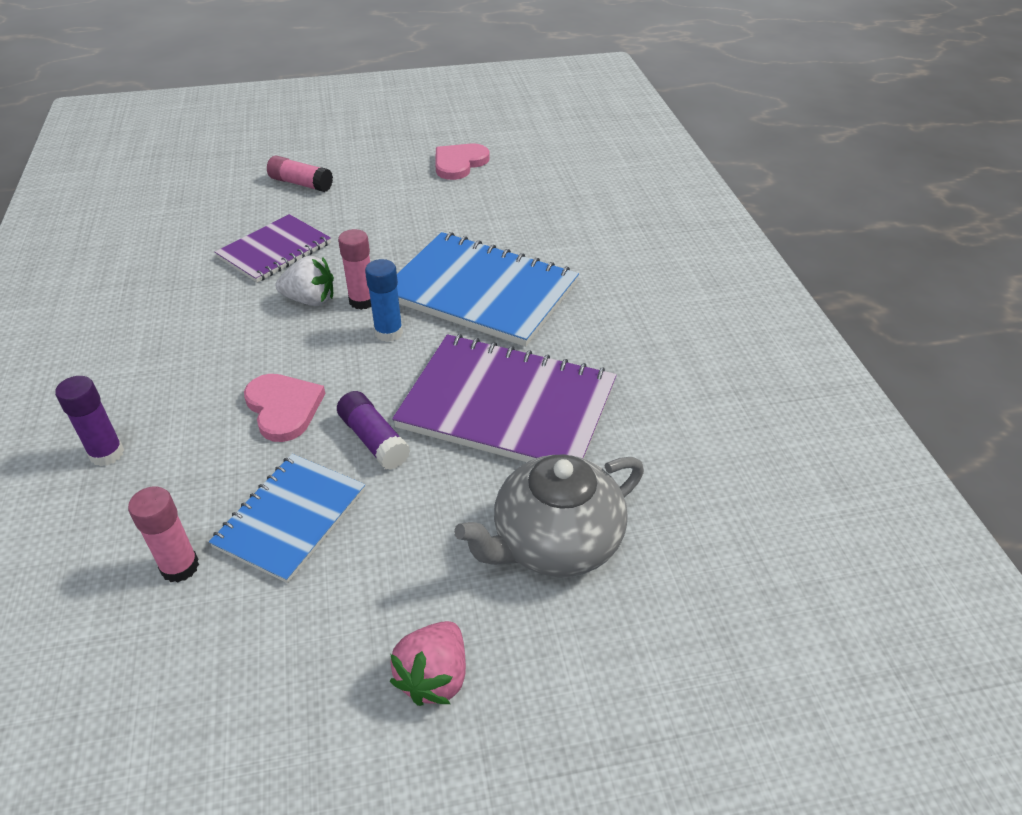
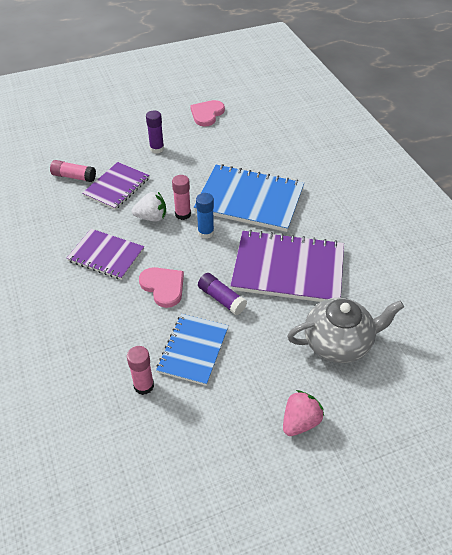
camera: 10 degrees left, 5 degrees up
purple glue stick [55,376,124,466] -> purple glue stick moved to [146,111,164,154]
pink glue stick [267,156,333,192] -> pink glue stick moved to [50,160,96,182]
pink strawberry [390,621,466,706] -> pink strawberry turned 150 degrees counterclockwise [283,390,324,436]
grey teapot [454,454,644,577] -> grey teapot turned 150 degrees counterclockwise [287,298,404,363]
none -> purple notebook [67,229,144,280]

